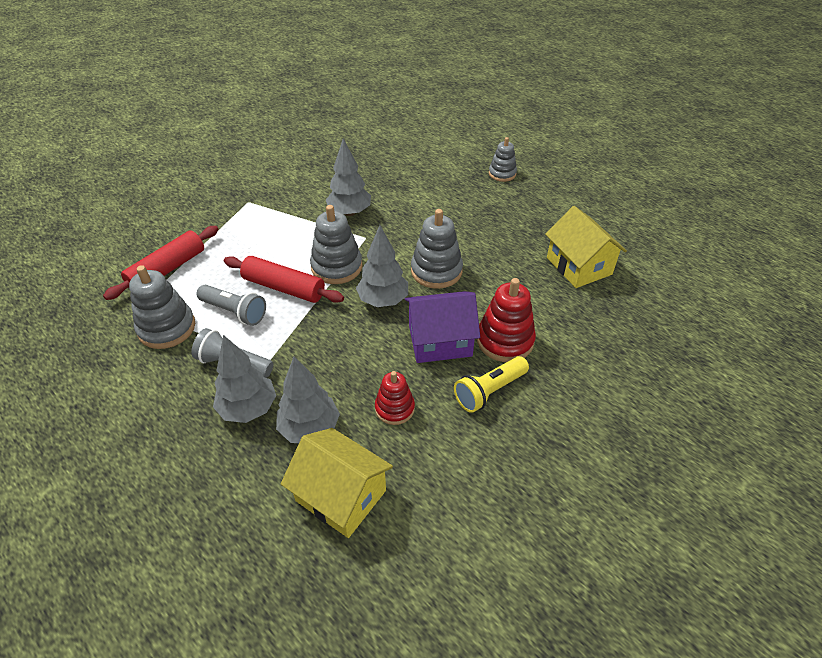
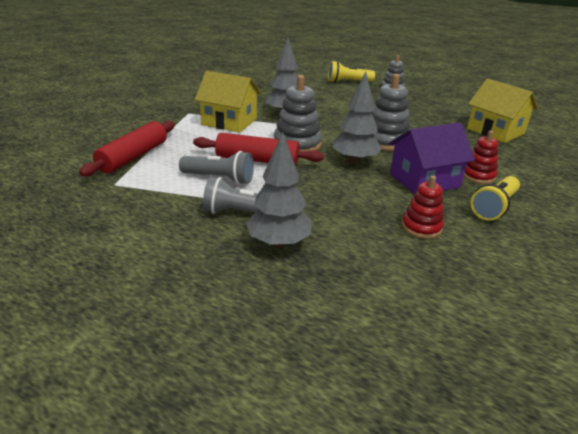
camera: 15 degrees left, 15 degrees down
grey stacking toy [129,265,195,349] -> none
grey tree [276,356,340,443] -> none
yellow house [281,428,393,538] -> yellow house moved to [195,71,261,133]
red stacking toy [477,278,536,362] -> red stacking toy [463,131,498,184], size x0.63
none -> yellow flashlight [328,61,375,83]

